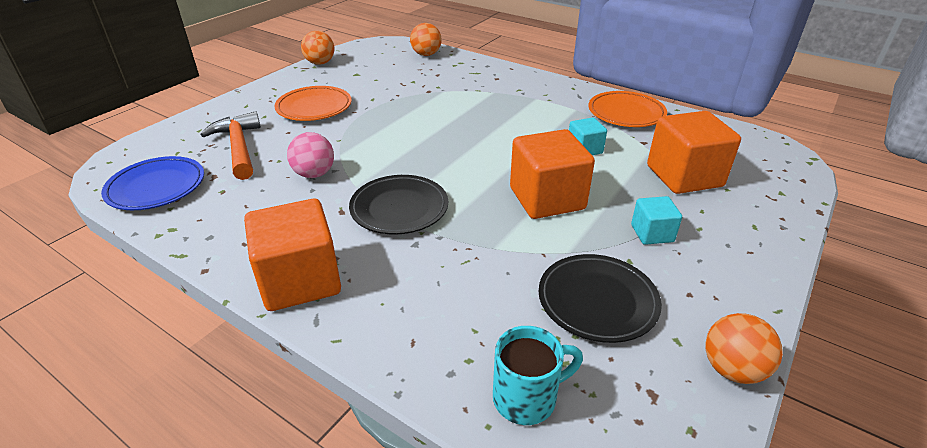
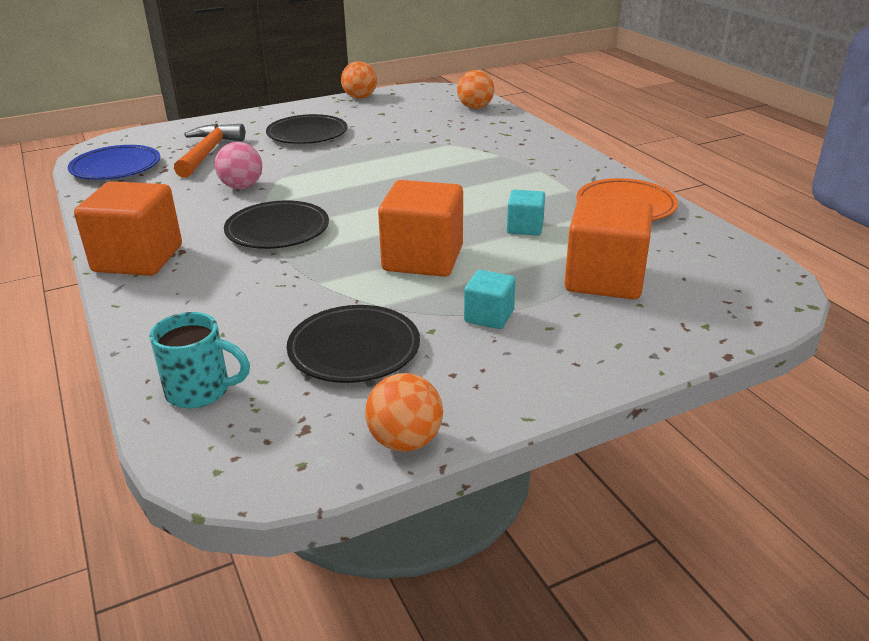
camera: 30 degrees right, 5 degrees down
orange plate [274,86,352,121] -> black plate [266,114,347,144]

